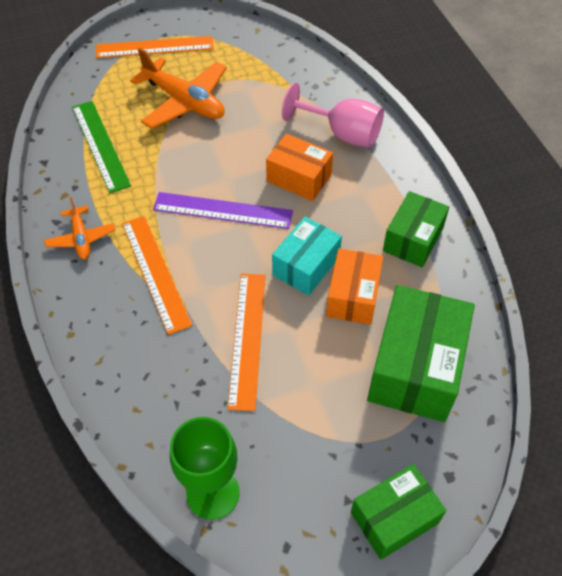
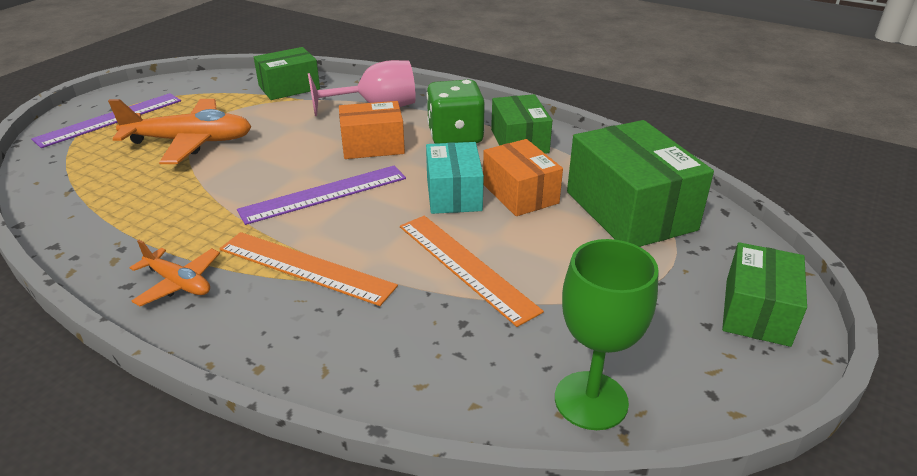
camera: 40 degrees left, 20 degrees down
green ruler [72,101,131,193] -> none
orange ruler [96,36,214,58] -> purple ruler [31,93,181,148]
none -> green box [254,47,320,100]
none -> green dice [426,80,485,144]

